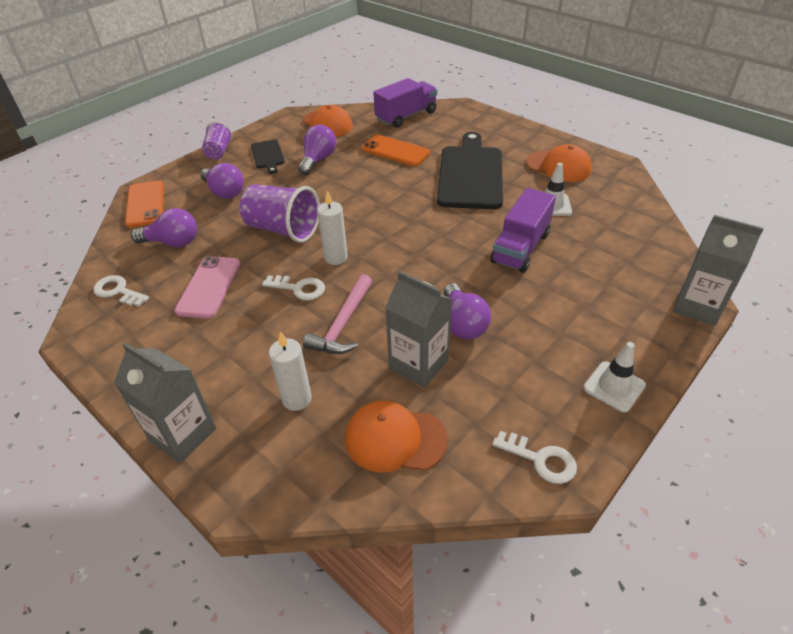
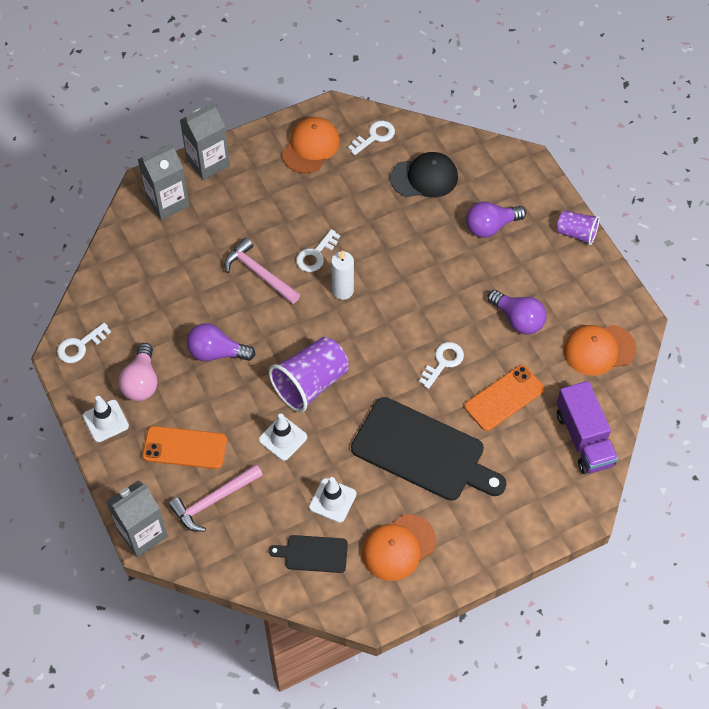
camera: 110 degrees right, 15 degrees up
orange phone [125,180,164,228] -> orange phone moved to [142,426,227,469]
purple light bulb [131,208,197,247] -> black cap [390,152,458,198]
pink phone [174,256,240,319] -> none
purple cup [240,184,320,243] -> purple cup moved to [269,337,349,412]
black cutting board [251,140,285,174] -> black cutting board moved to [269,535,348,573]
white candle [269,332,312,411] -> none
orange cap [345,401,448,472] -> orange cap moved to [282,117,340,174]
grey carton [385,271,452,388] -> grey carton moved to [137,143,190,220]
purple truck [490,188,556,273] -> white traffic cone [259,414,307,461]
none -> pink light bulb [118,343,157,401]
none -> pink hammer [168,464,263,532]
none -> white key [419,342,464,389]

